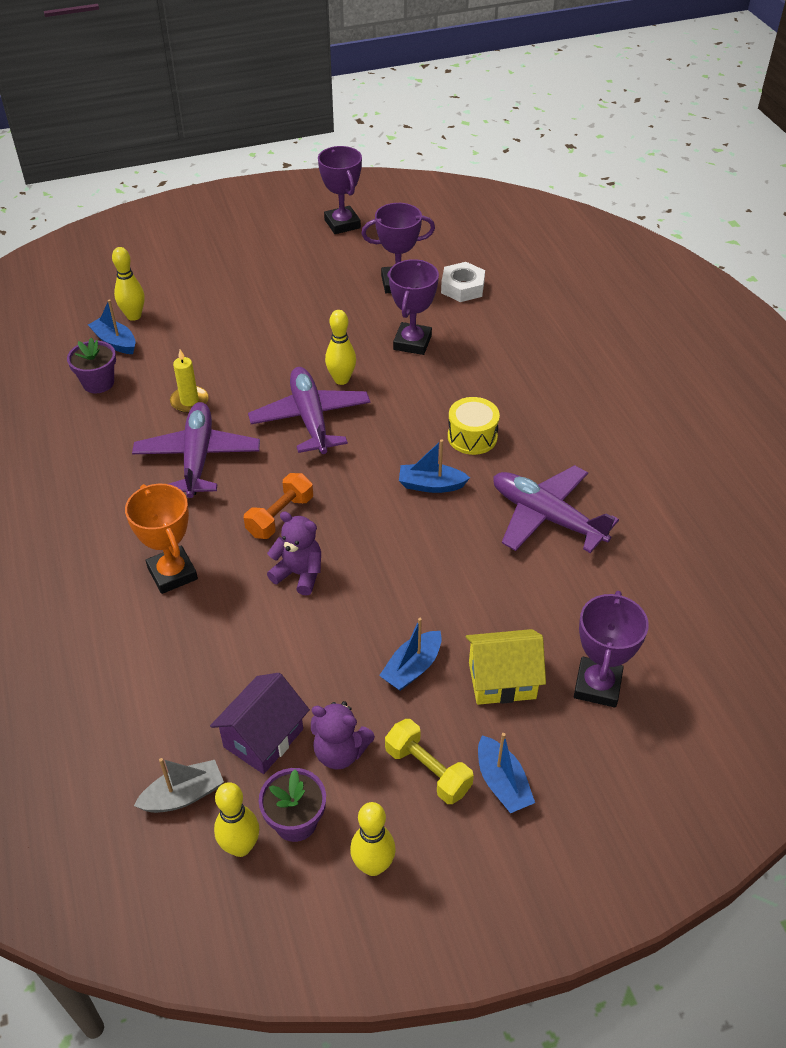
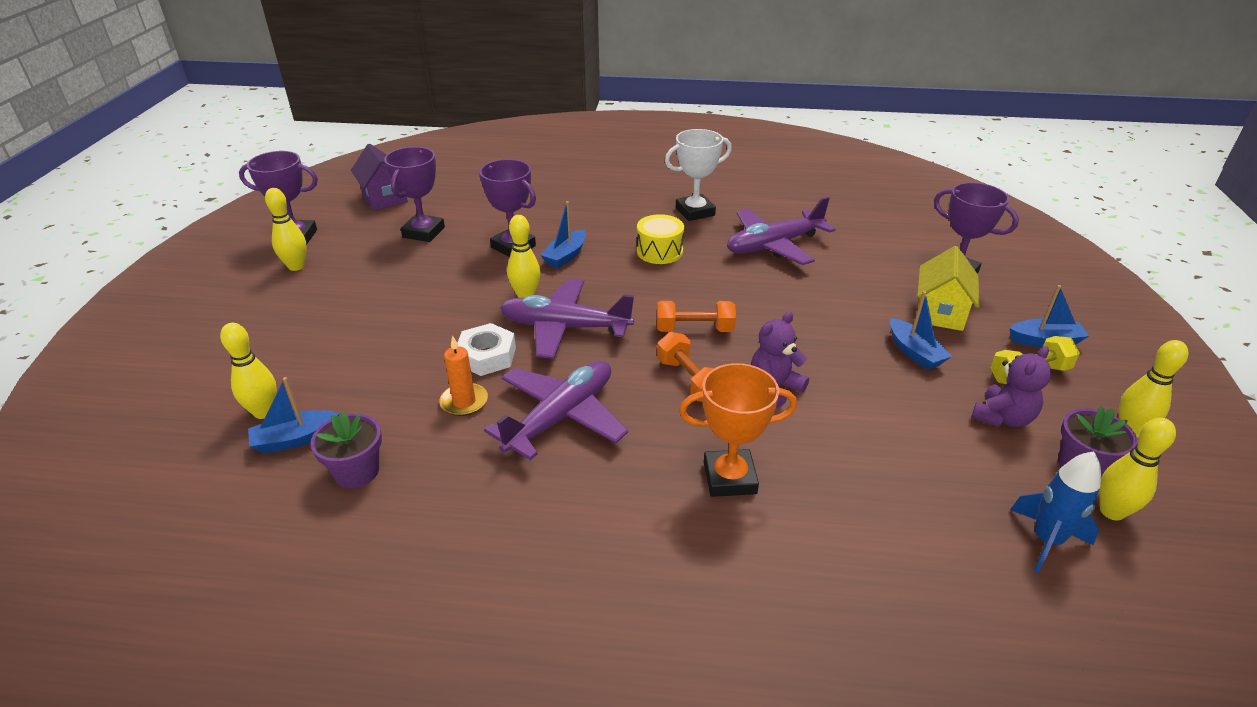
camera: 65 degrees left, 10 degrees down
purple plane [132,402,260,498] -> purple plane turned 105 degrees clockwise [484,361,628,460]
grey boat [134,758,224,813] -> blue rocket [1010,451,1101,573]
yellow candle [170,350,209,413] -> orange candle [439,336,488,416]
purple house [210,673,310,774] -> purple house moved to [351,144,408,210]
blue boat [399,440,470,493] -> blue boat moved to [541,201,586,268]
white nut [441,262,485,302] -> white nut moved to [458,323,516,376]
none -> yellow bowling pin [265,188,307,271]
none -> orange dumbbell [657,301,736,332]
none -> white trophy [665,129,732,221]

